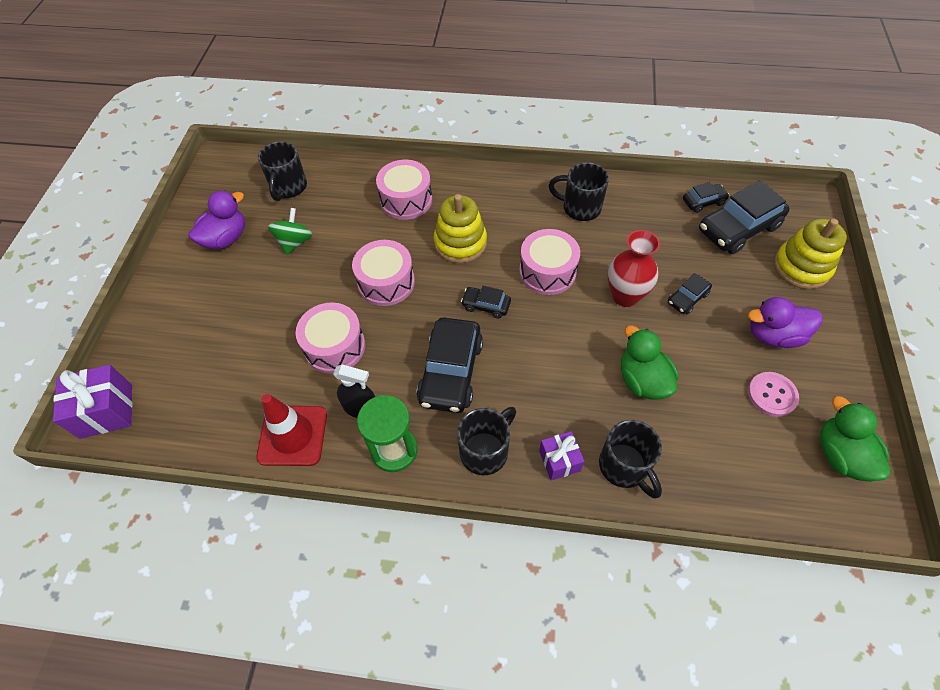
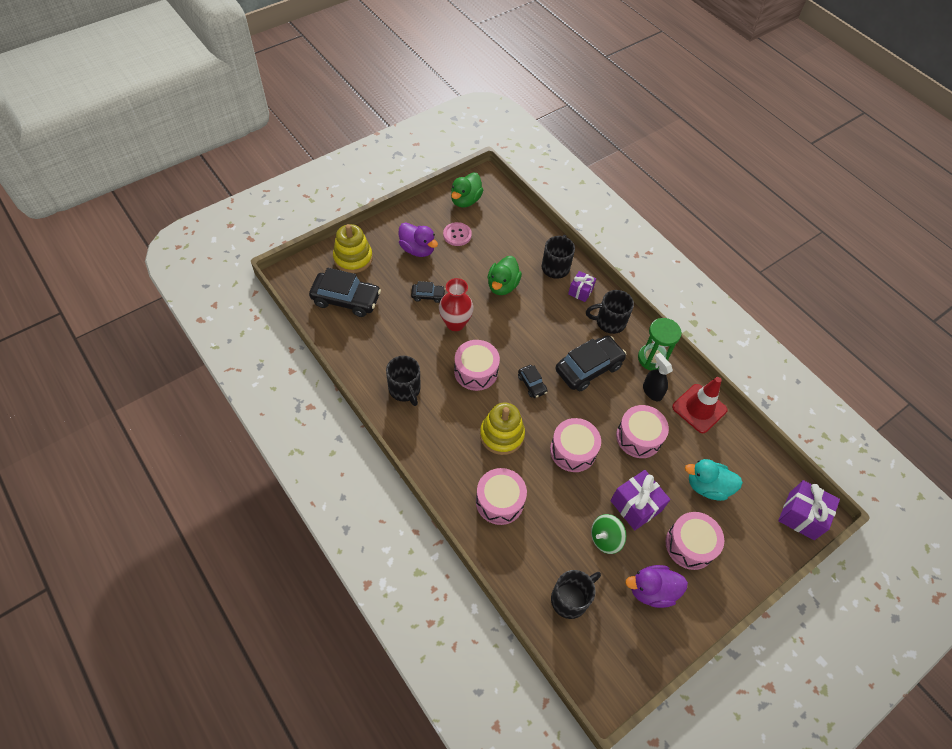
camera: 140 degrees left, 0 degrees up
black car [683,182,729,213] -> none
none -> purple gift [610,470,671,531]
none -> pink drum [666,512,724,570]
none -> turquoise duck [685,459,743,501]

